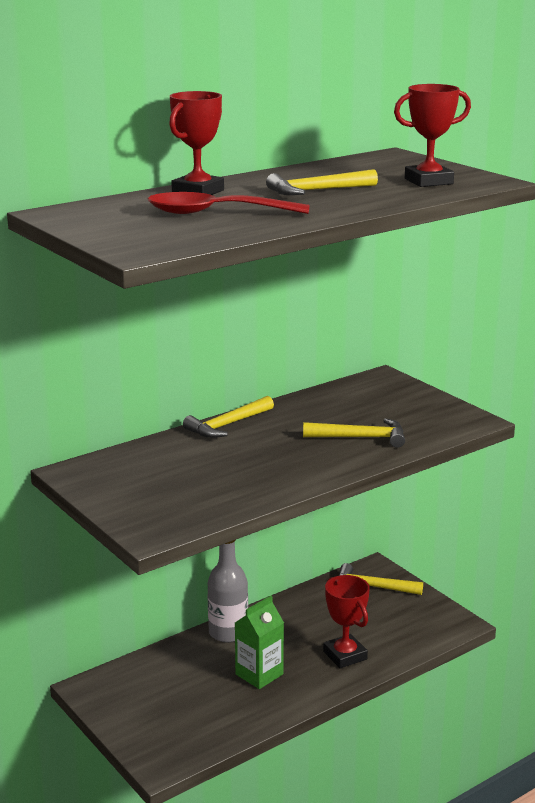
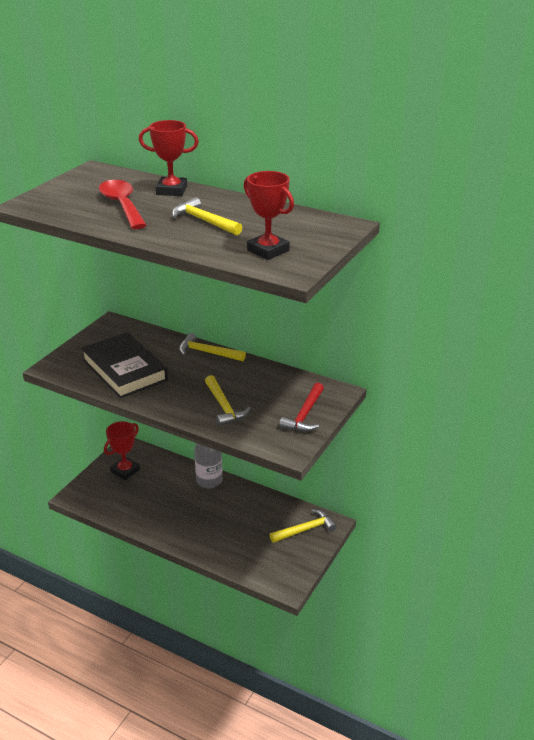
camera: 65 degrees right, 10 degrees up
green carton [235,596,284,689] -> none
red trophy [323,575,370,668] -> red trophy moved to [104,421,140,480]
yellow hammer [339,563,423,595] -> yellow hammer turned 75 degrees clockwise [270,509,337,543]
none -> black book [81,332,168,398]
none -> red hammer [279,383,324,432]

